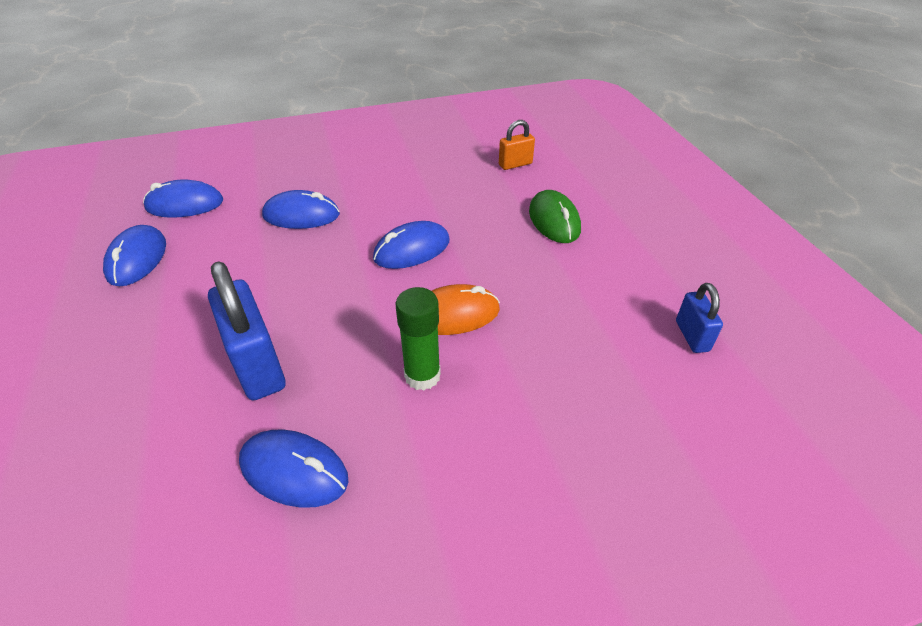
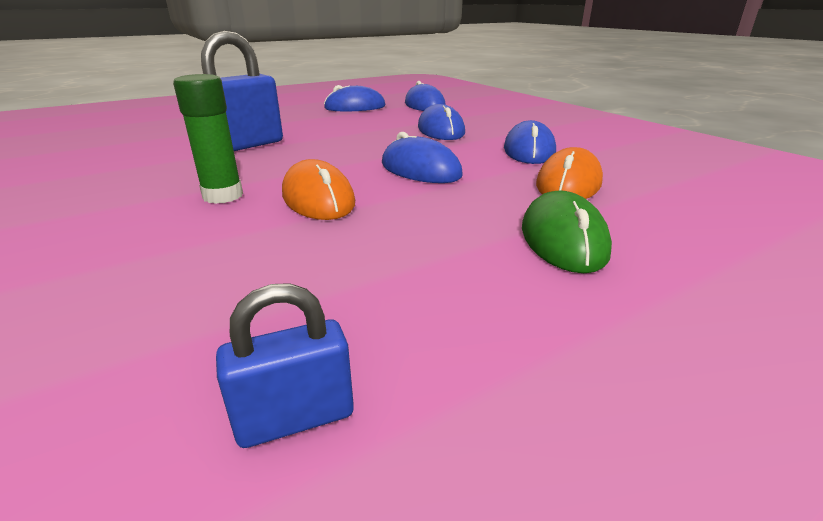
camera: 75 degrees right, 15 degrees down
blue mouse [239,429,348,508] -> blue mouse moved to [504,120,556,164]
orange padlock [499,120,535,170] -> none
green mouse [529,190,581,243] -> green mouse turned 60 degrees counterclockwise [522,190,612,273]
none -> orange mouse [536,147,603,199]

